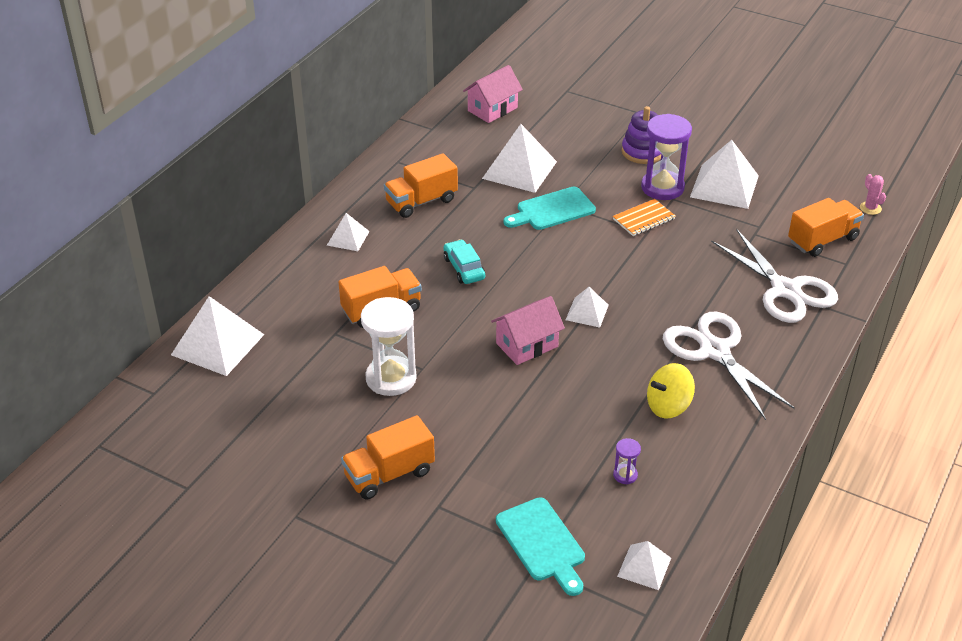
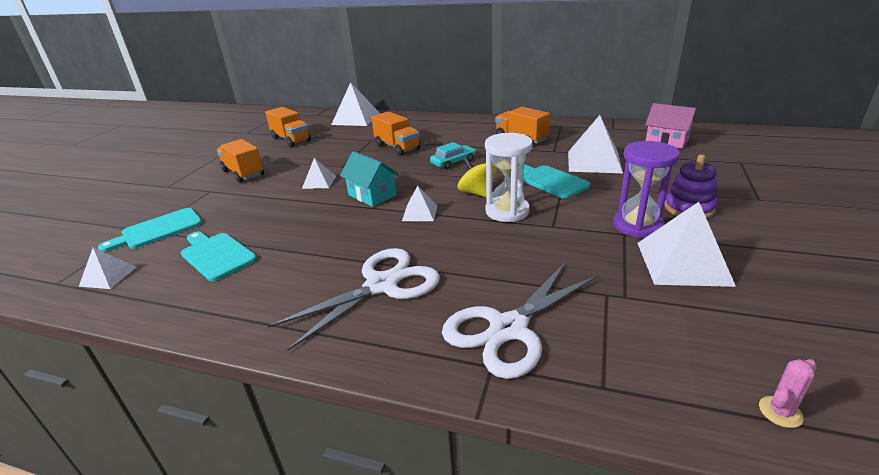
camera: 80 degrees right, 10 degrees down
white pyramid [327,213,370,251] -> white pyramid moved to [302,158,336,189]
white hourglass [361,297,417,396] -> white hourglass moved to [485,133,533,222]
pink house [491,296,565,365] -> turquoise house [340,151,399,207]
orange notebook [613,199,675,236] -> none
purple hourglass [613,438,641,484] -> turquoise cutting board [181,232,257,281]
yellow spinning top [647,363,695,419] -> yellow spinning top moved to [457,157,497,197]
orange truck [788,198,864,257] -> orange truck moved to [265,107,311,147]

